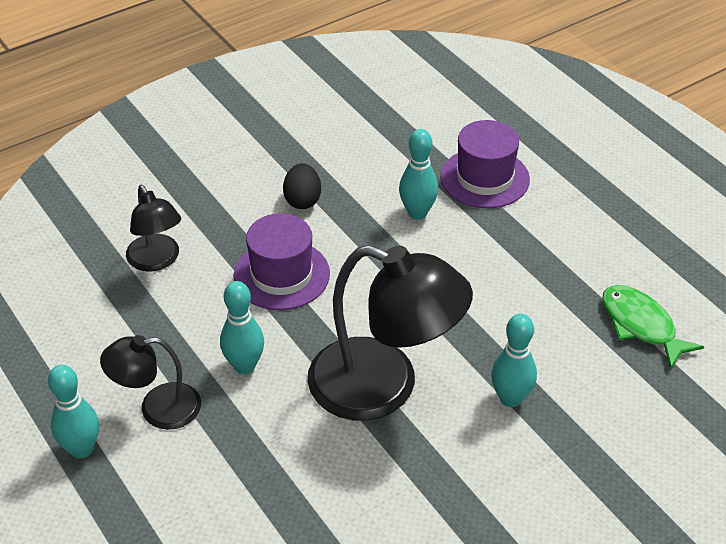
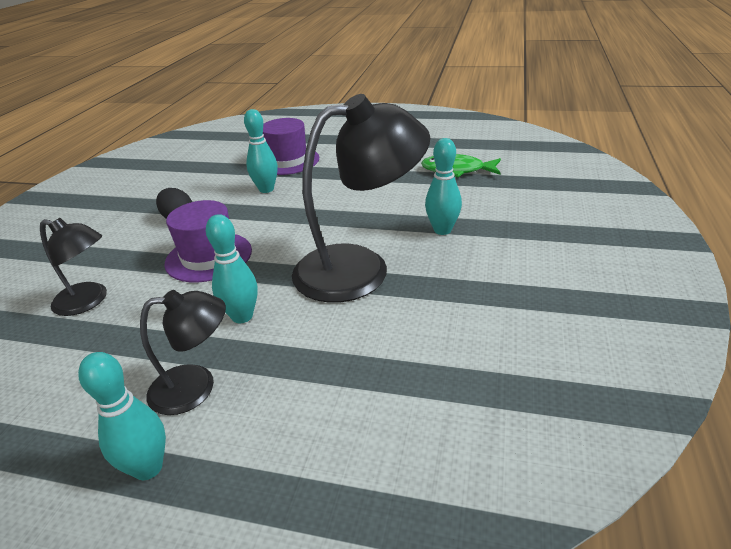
camera: 40 degrees left, 10 degrees down
black lamp [100,335,201,430] -> black lamp turned 135 degrees counterclockwise [140,290,226,415]

